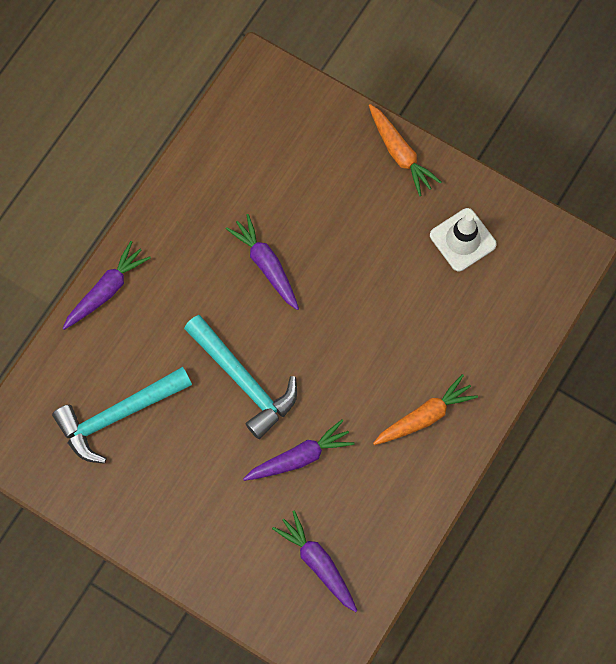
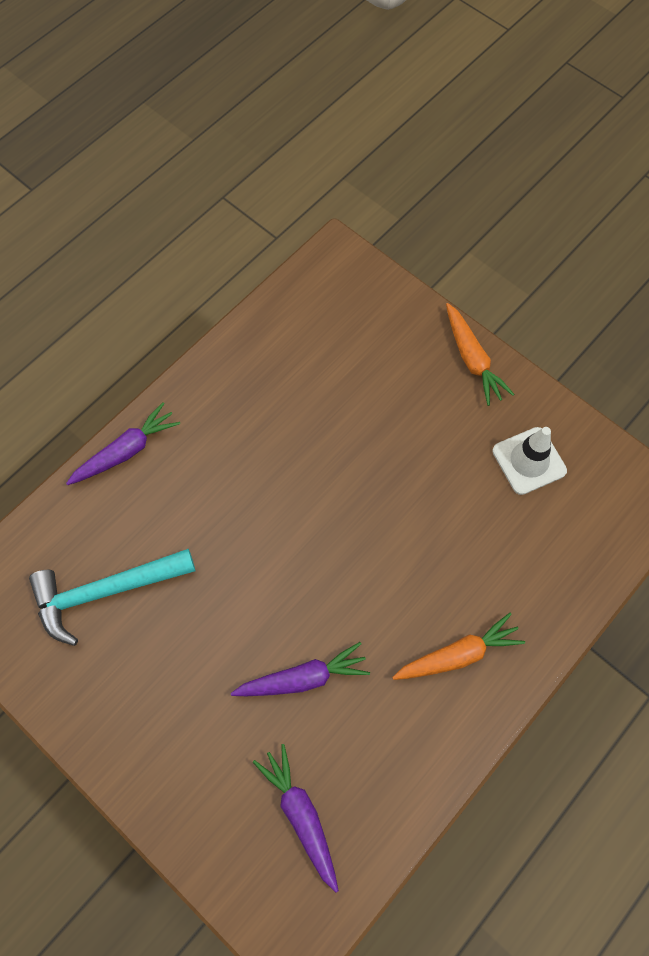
camera: 10 degrees right, 5 degrees down
turquoise hammer [184,315,297,439] -> none
purple carrot [226,214,299,310] -> none

